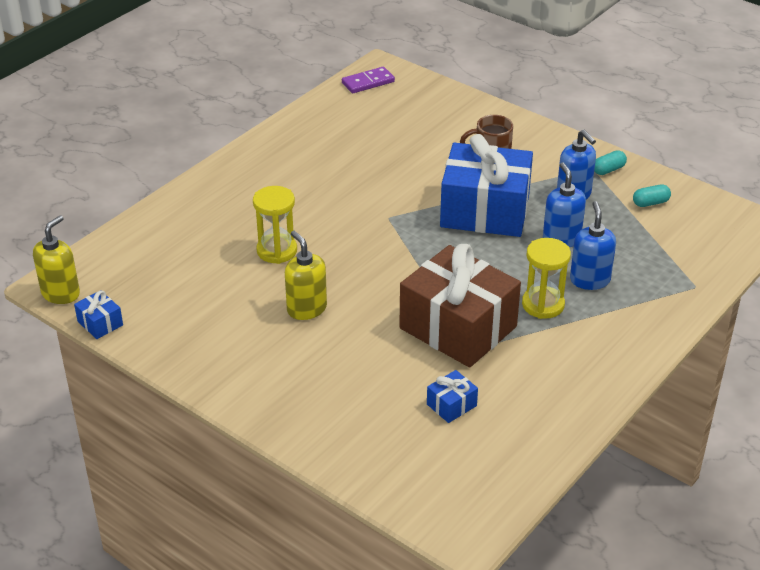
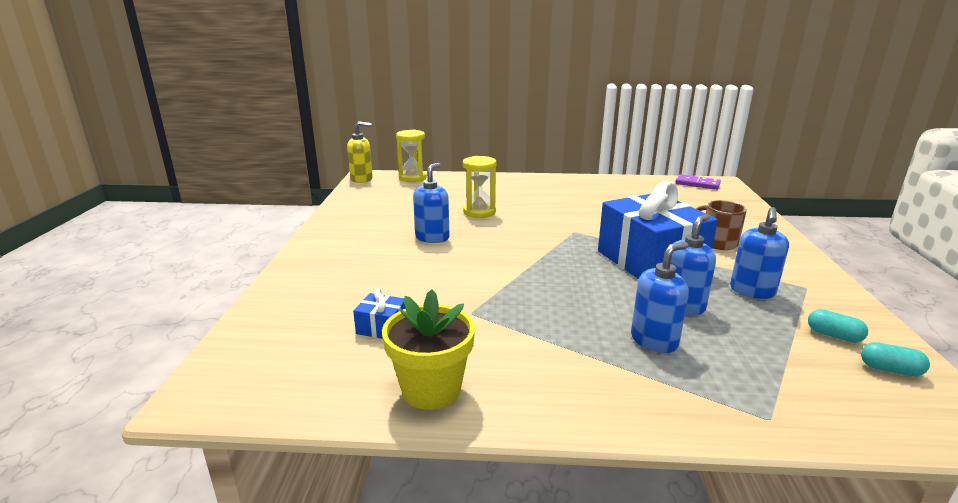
camera: 55 degrees right, 15 degrees down
blue gift [74,290,123,339] -> none
yellow soap dispenser [285,231,327,320] -> blue soap dispenser [413,163,449,243]
brown gift [399,244,521,368] -> none
yellow hourglass [522,238,571,319] -> yellow hourglass moved to [396,130,427,182]
turquoise capsule [594,150,627,175] -> turquoise capsule moved to [861,342,930,376]
none -> yellow flower pot [382,289,475,410]

